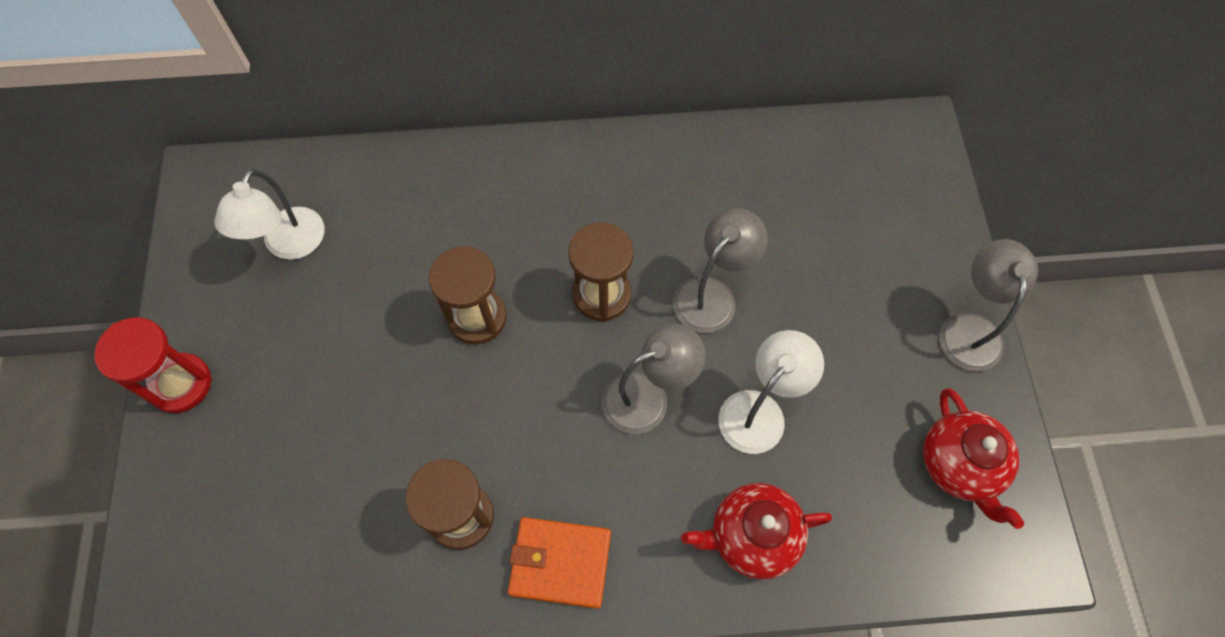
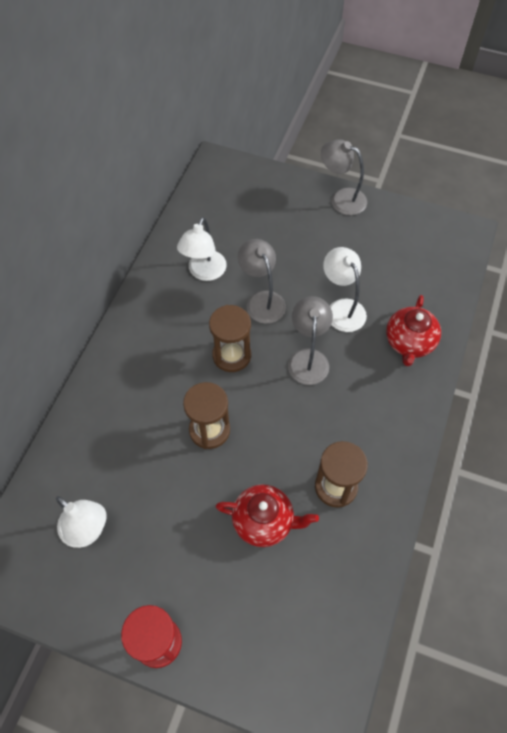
camera: 65 degrees left, 5 degrees down
orange wallet [508,517,611,609] -> none
red teapot [923,388,1024,529] -> red teapot moved to [215,484,319,547]
none -> white lamp [177,217,227,281]

